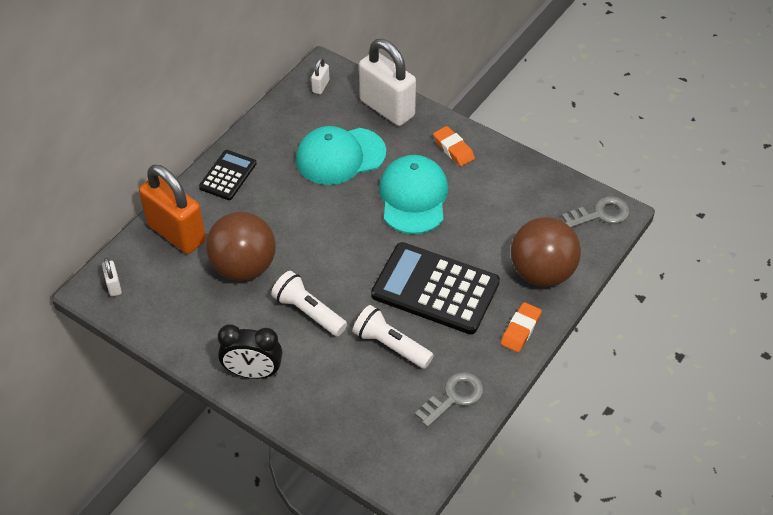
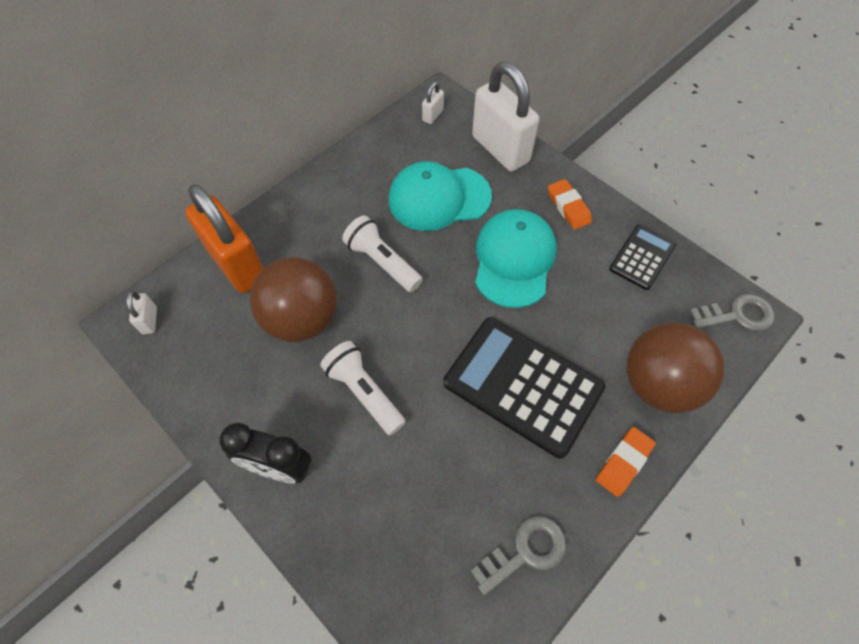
camera: 10 degrees right, 10 degrees up
black calculator [199,150,257,200] -> black calculator moved to [609,224,677,290]
white flashlight [353,305,434,369] -> white flashlight moved to [342,215,423,292]

